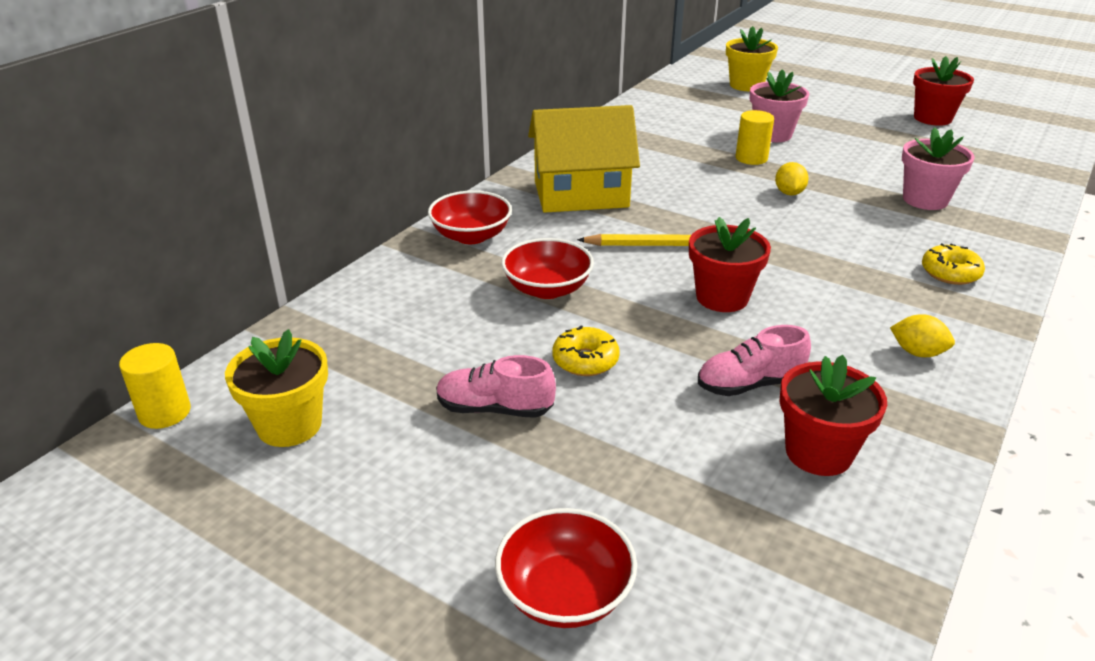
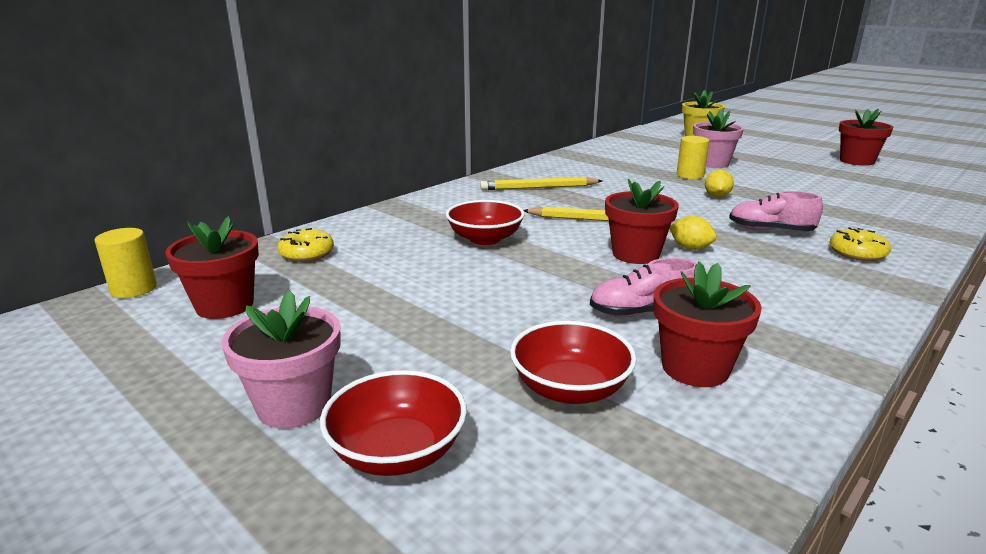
camera: 10 degrees right, 10 degrees down
yellow flower pot [225,329,328,447] -> red flower pot [165,216,259,319]
red bowl [428,190,512,244] -> red bowl moved to [510,321,637,404]
pink shoe [436,355,556,418] -> pink shoe moved to [729,191,823,231]
yellow house [528,105,640,213] -> yellow pencil [480,177,602,190]
yellow donut [552,325,620,376] -> yellow donut moved to [278,228,334,262]
yellow lemon [890,314,955,357] -> yellow lemon moved to [669,216,717,250]
pink flower pot [902,127,975,210] -> pink flower pot moved to [222,290,341,428]

